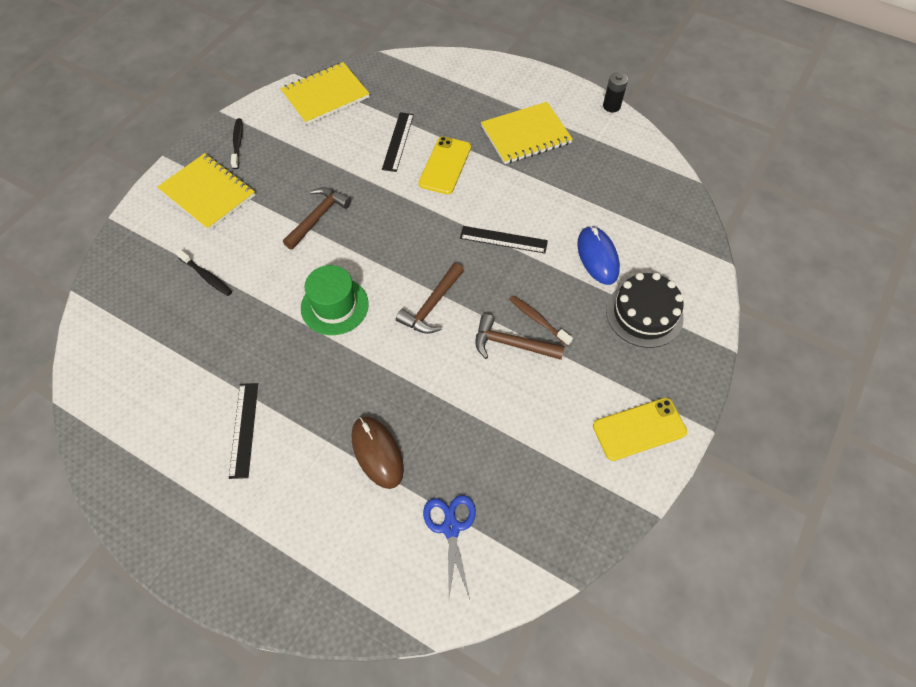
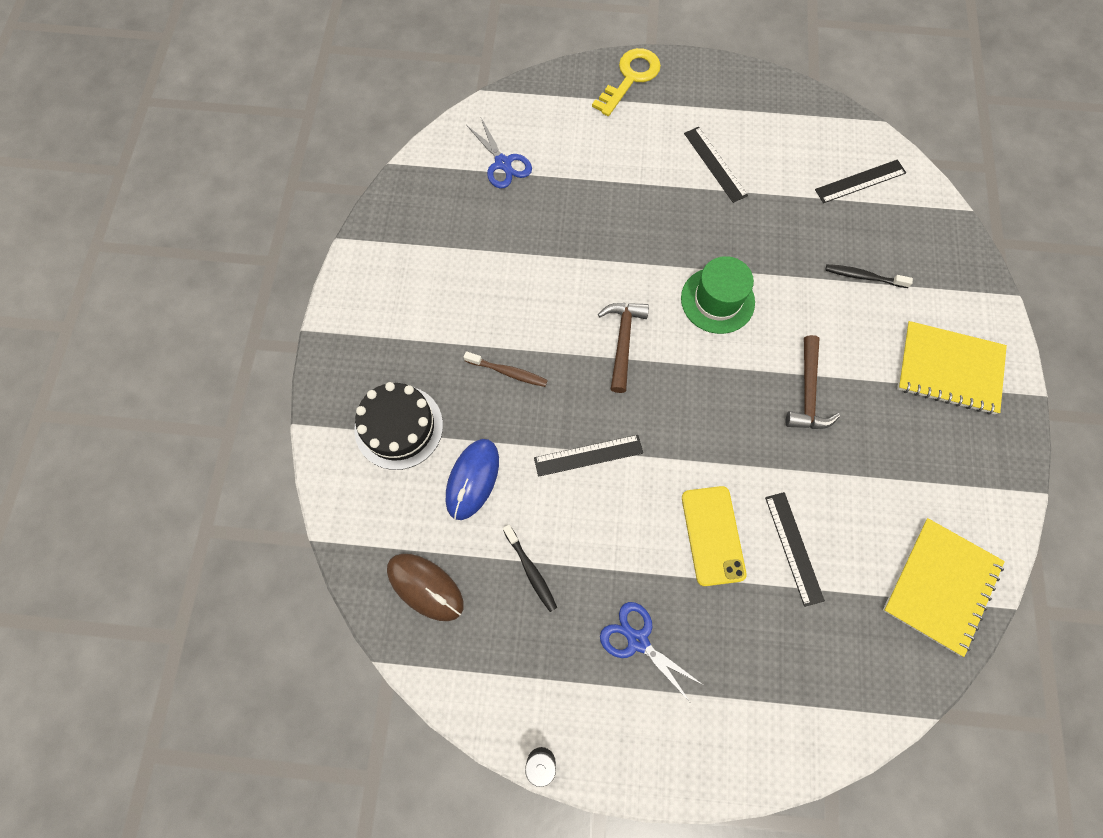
camera: 155 degrees right, 10 degrees up
black toothbrush [231,118,243,169] -> black toothbrush moved to [503,525,557,612]
brown mouse [352,416,404,489] -> brown mouse moved to [387,554,464,621]
brown hammer [475,314,565,360] -> none
yellow notebook [481,102,573,164] -> blue scissors [600,602,703,702]
blue mouse [577,226,620,285] -> blue mouse turned 60 degrees clockwise [446,439,499,520]
yellow phone [593,398,687,461] -> none
none -> yellow key [592,48,661,116]
none -> black ruler [815,159,906,203]

